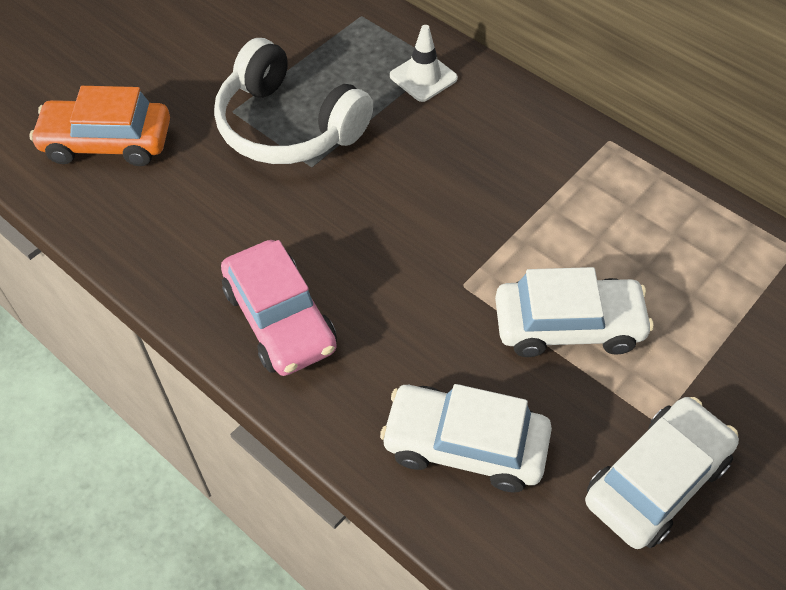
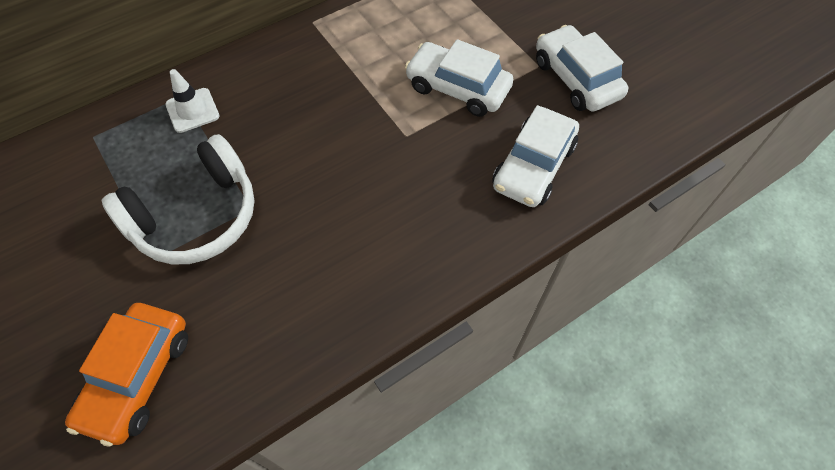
camera: 75 degrees left, 5 degrees up
pink car [221,240,337,376] -> none
white car [495,267,654,357] -> white car turned 75 degrees counterclockwise [405,39,513,117]

